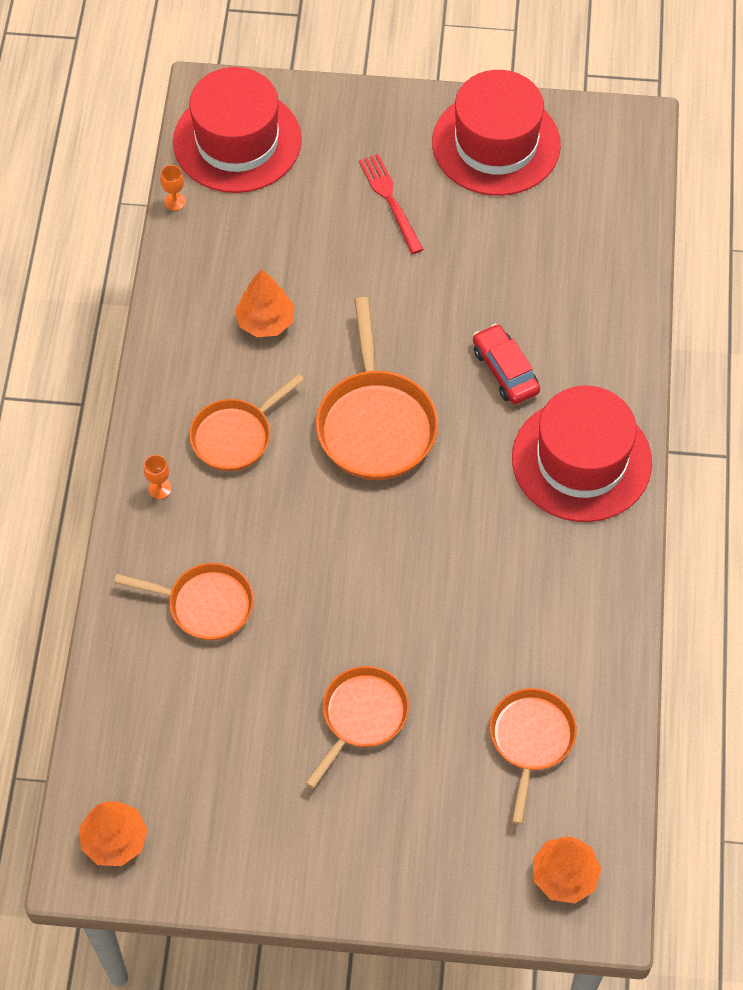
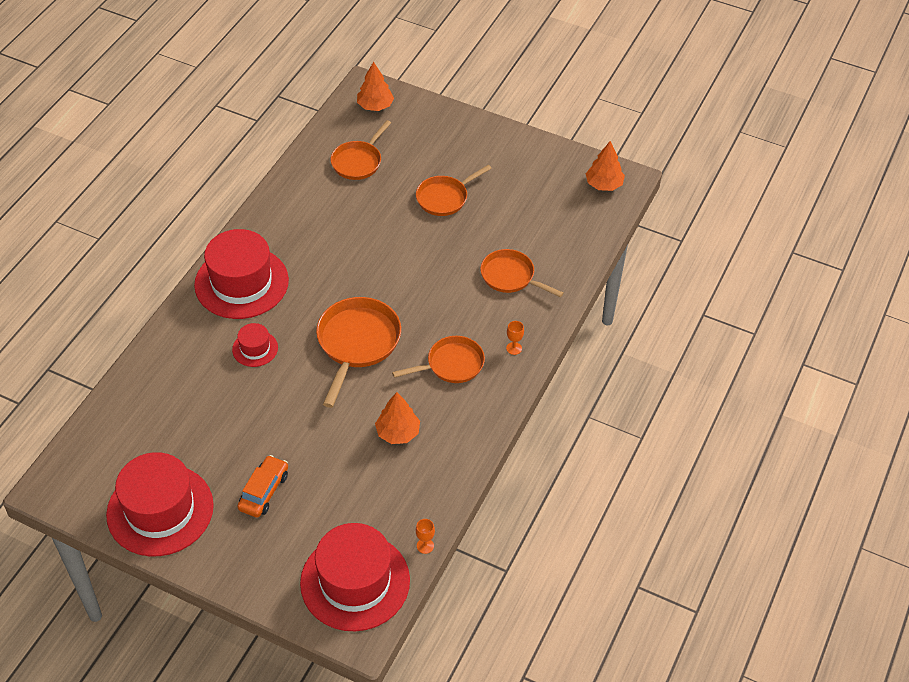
camera: 160 degrees left, 10 degrees down
red fork [359,154,424,254] -> orange car [237,455,288,518]
red car [473,324,540,404] -> red hat [232,323,278,367]

